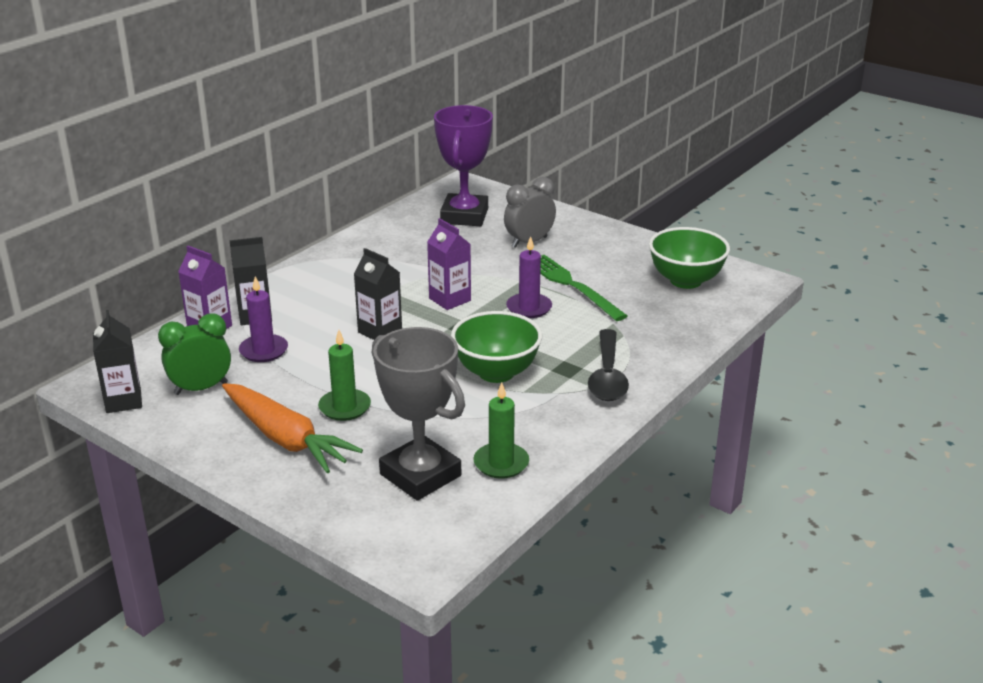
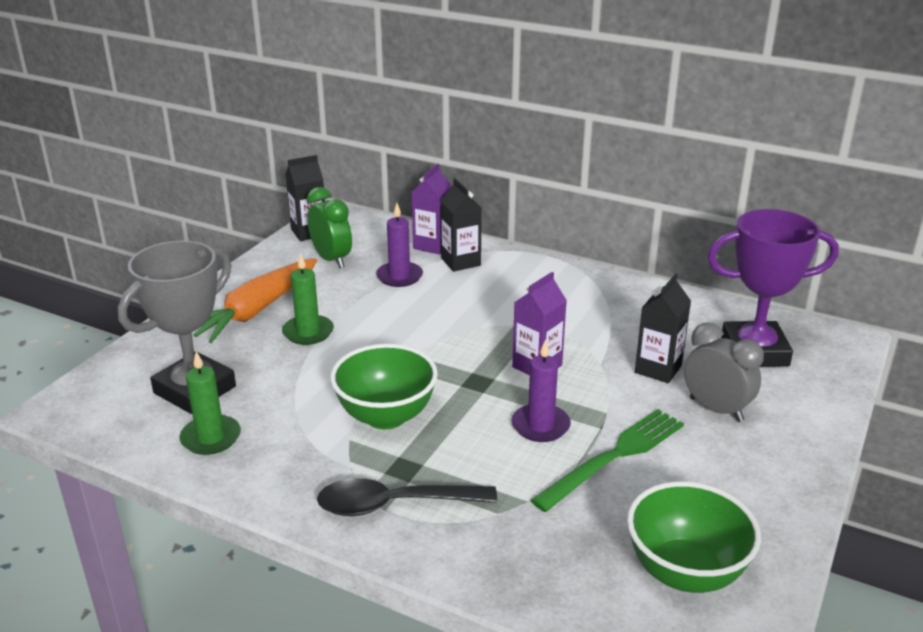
camera: 80 degrees right, 0 degrees up
black carton [354,248,402,340] -> black carton moved to [635,274,691,383]

